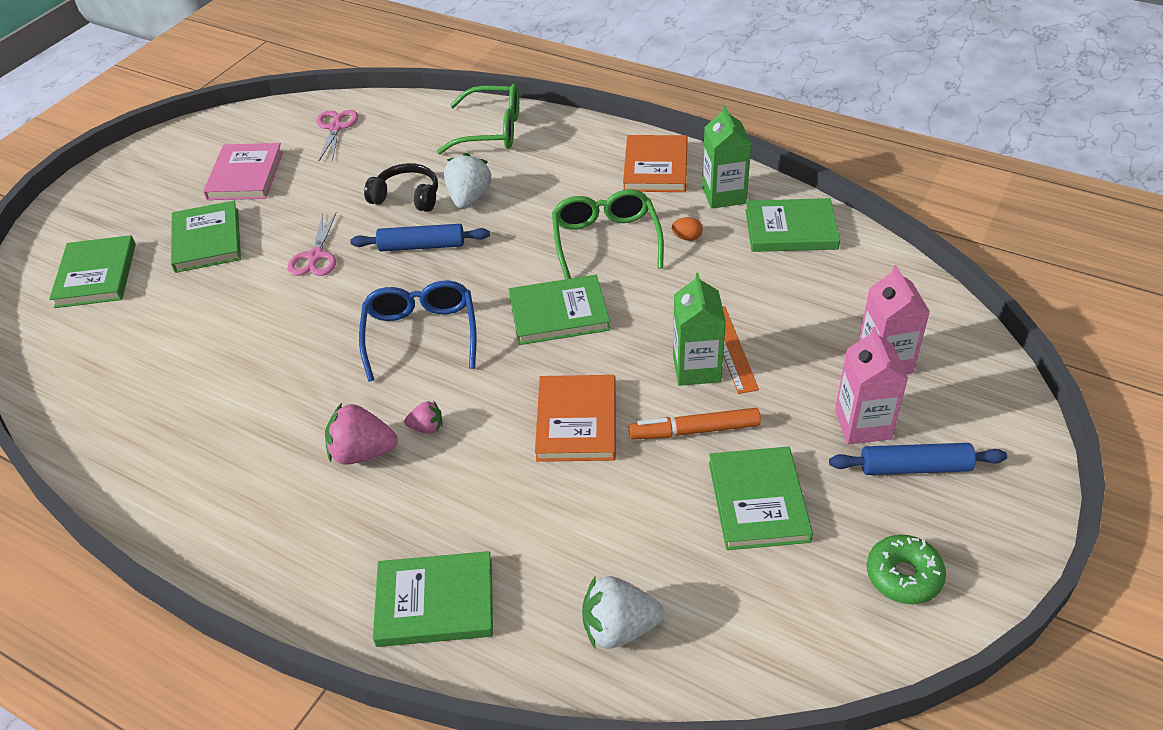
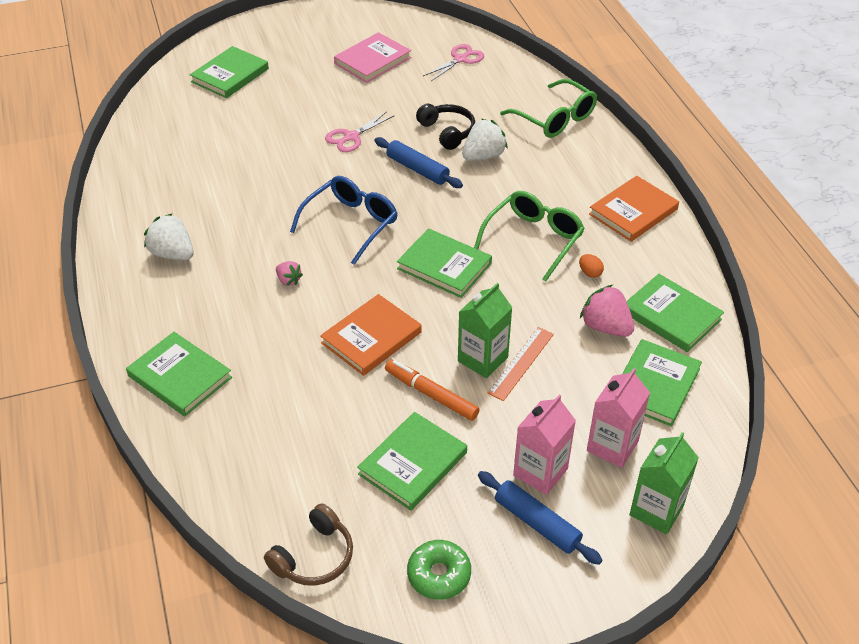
camera: 40 degrees right, 0 degrees up
green book [171,200,241,273] -> green book moved to [622,339,702,427]
pink strawberry [325,403,398,465] -> pink strawberry moved to [580,285,634,337]
white strawberry [582,576,664,648] -> white strawberry moved to [144,213,194,260]
green carton [702,105,752,209] -> green carton moved to [629,432,699,534]
none -> brown headphones [264,503,353,586]

